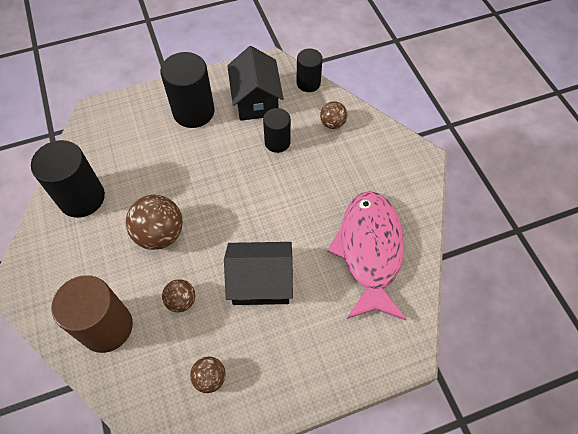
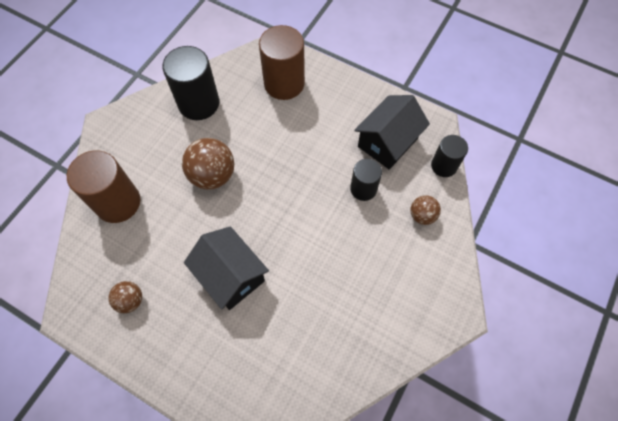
camera: 50 degrees right, 5 degrees up
black cylinder [160,52,215,128] -> none
brown ball [162,279,195,312] -> none
pink fish [327,191,407,320] -> none
none -> brown cylinder [259,25,305,100]

